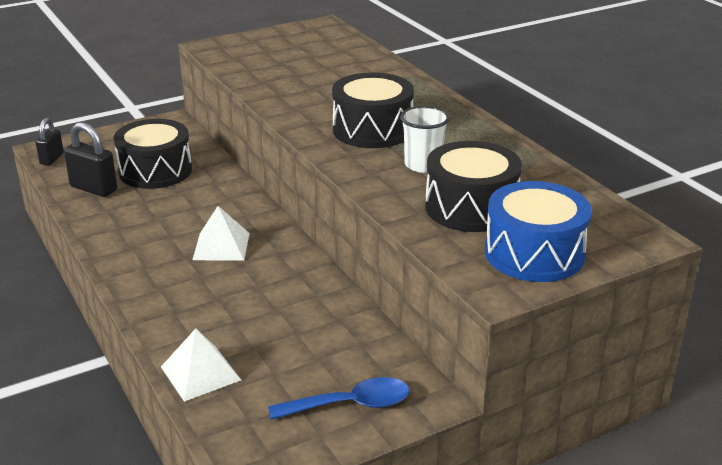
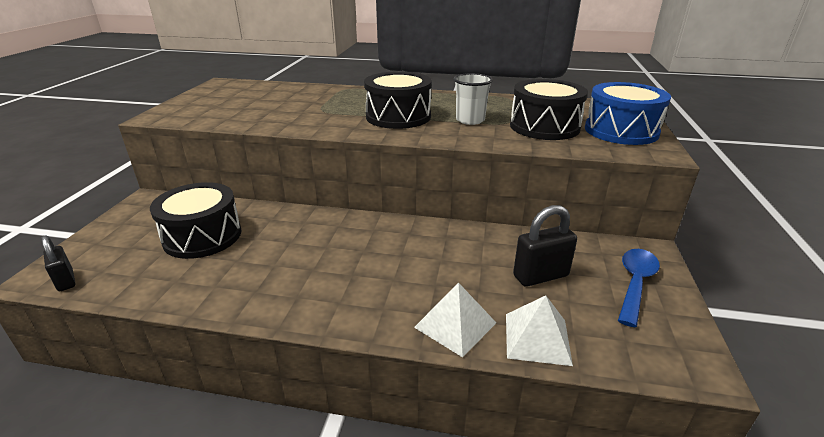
camera: 50 degrees left, 0 degrees up
black padlock [64,122,117,197] -> black padlock moved to [513,205,577,287]
white pyramid [193,206,250,261] -> white pyramid moved to [414,282,496,357]

